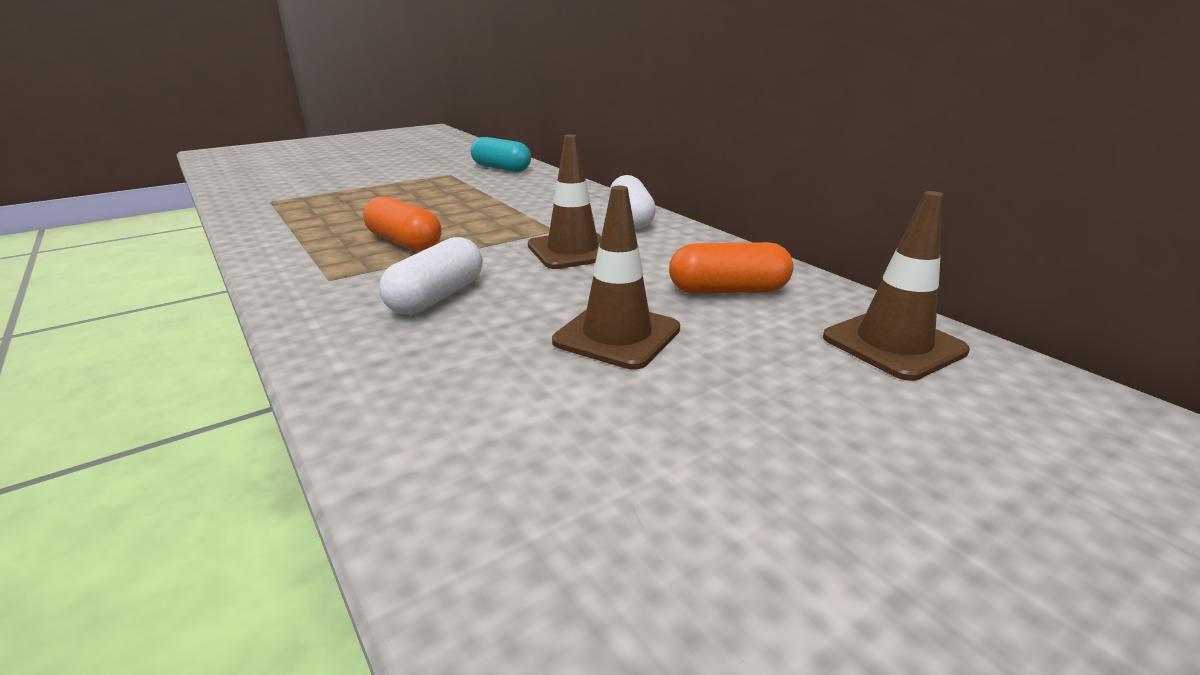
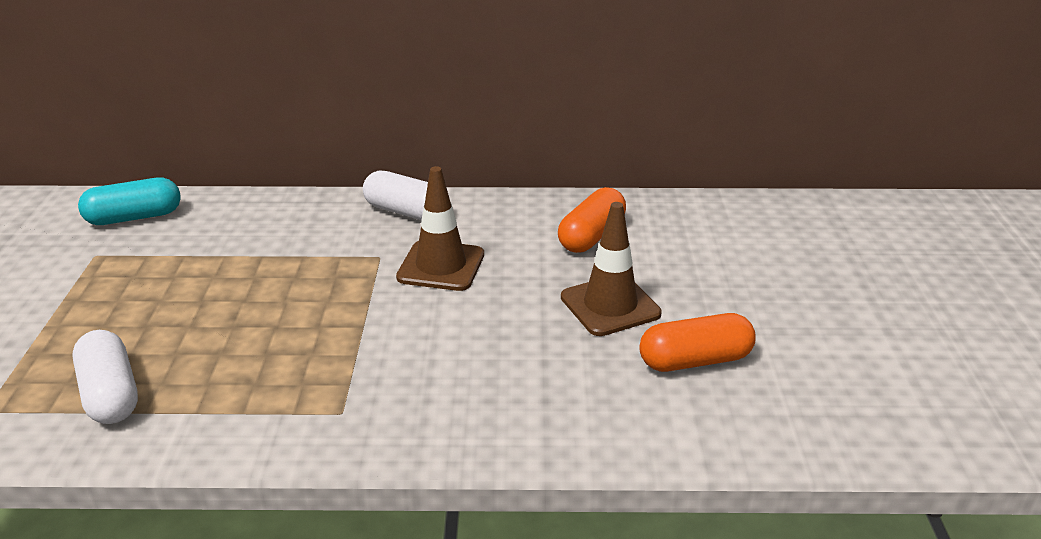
camera: 55 degrees left, 5 degrees up
orange capsule [363,196,442,251] -> orange capsule moved to [639,313,756,372]
white capsule [379,237,483,315] -> white capsule moved to [72,330,138,424]
brown traffic cone [823,191,970,381] -> none

